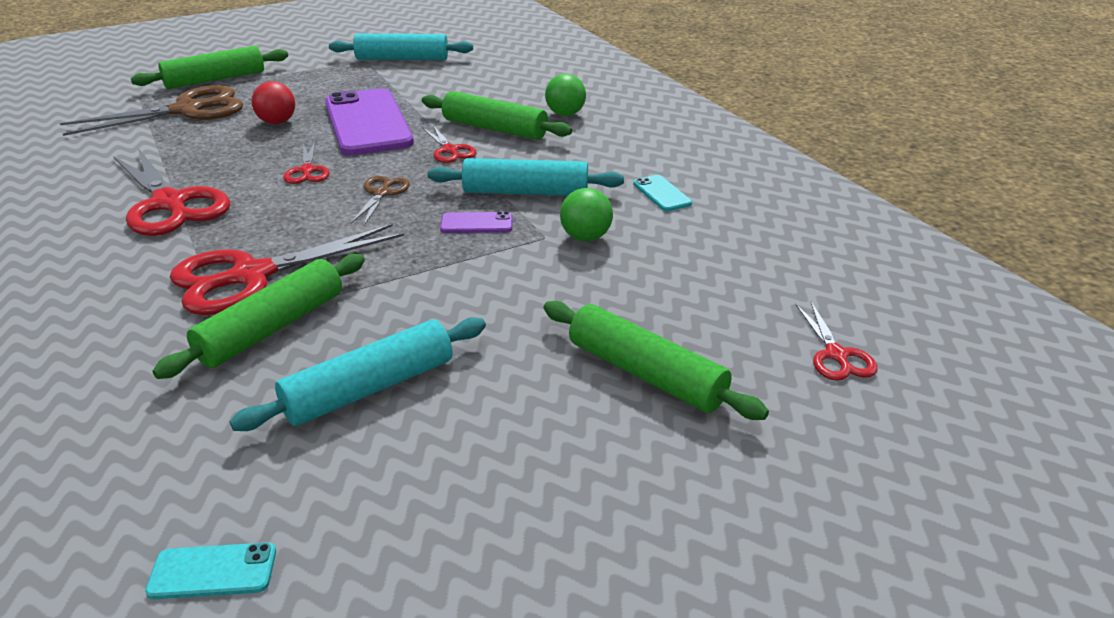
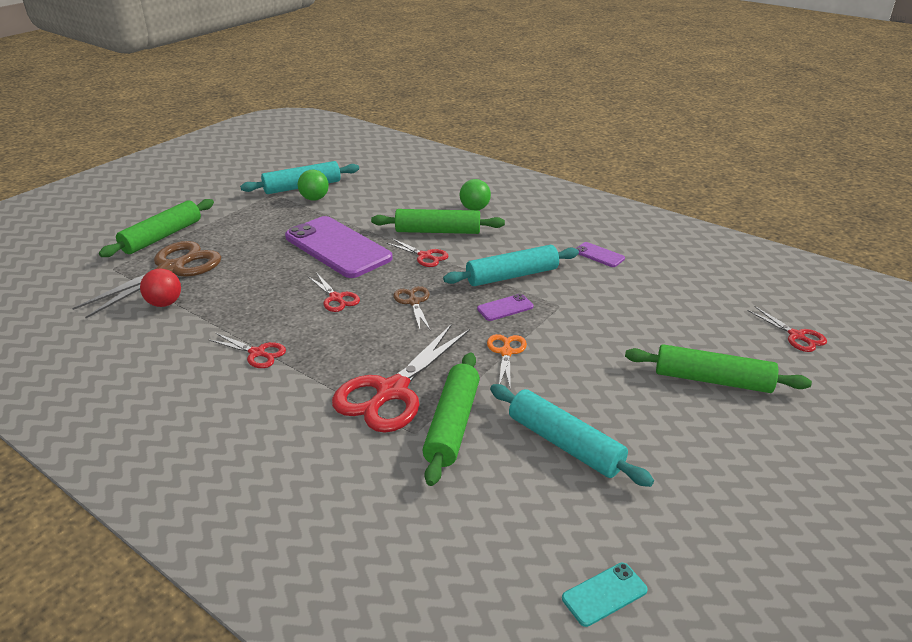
camera: 25 degrees left, 0 degrees up
red scissors [113,148,230,236] -> red scissors [208,333,286,368], size x0.49
turquoise rolling pin [230,317,486,431] -> turquoise rolling pin turned 75 degrees counterclockwise [490,384,654,487]
red ball [251,81,295,124] -> red ball moved to [140,269,181,307]
green ball [560,188,613,241] -> green ball moved to [298,170,329,201]
turquoise phone [633,175,692,211] -> purple phone [575,242,625,267]
none -> orange scissors [487,334,527,387]

